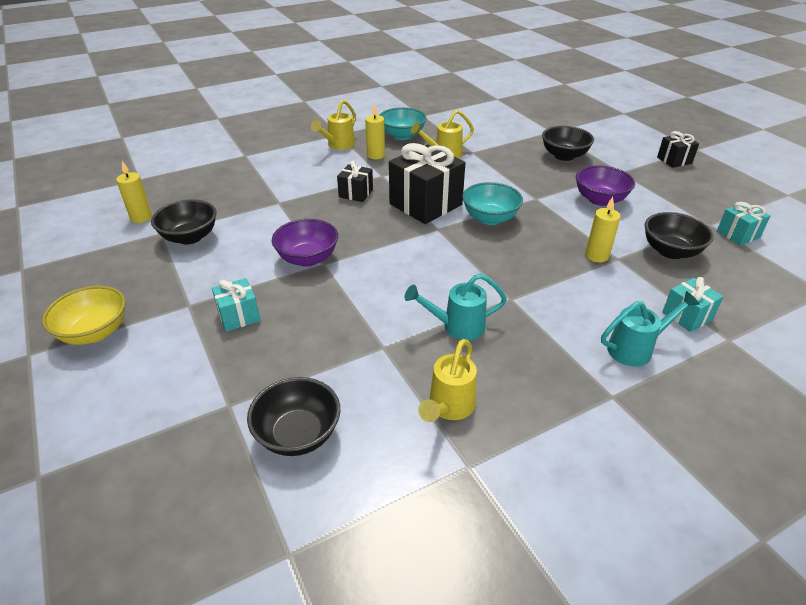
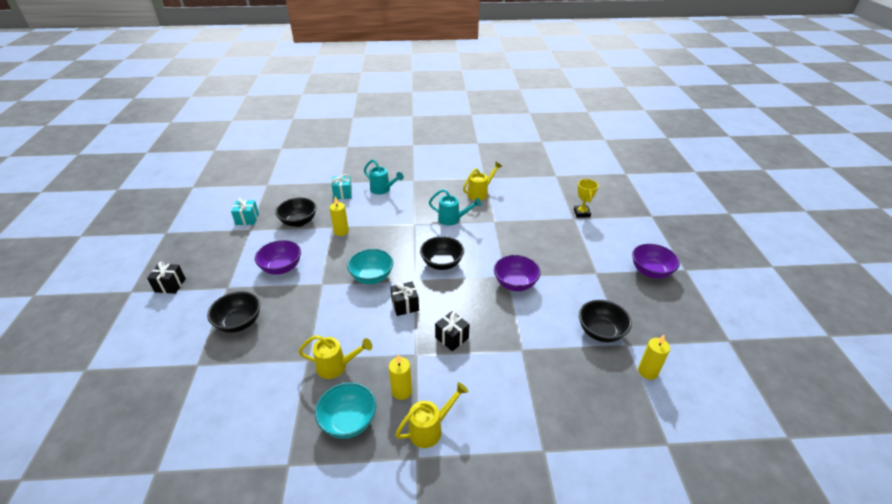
camera: 155 degrees left, 0 degrees up
yellow bowl [42,285,126,345] -> purple bowl [632,244,680,279]
turquoise gift [212,278,260,332] -> none
black bowl [247,377,341,456] -> black bowl moved to [420,236,464,270]
black gift [389,143,465,224] -> black gift [390,282,419,316], size x0.51
turquoise watering can [601,291,700,367] -> turquoise watering can turned 150 degrees counterclockwise [364,159,404,195]
none -> yellow trophy [574,179,599,217]

